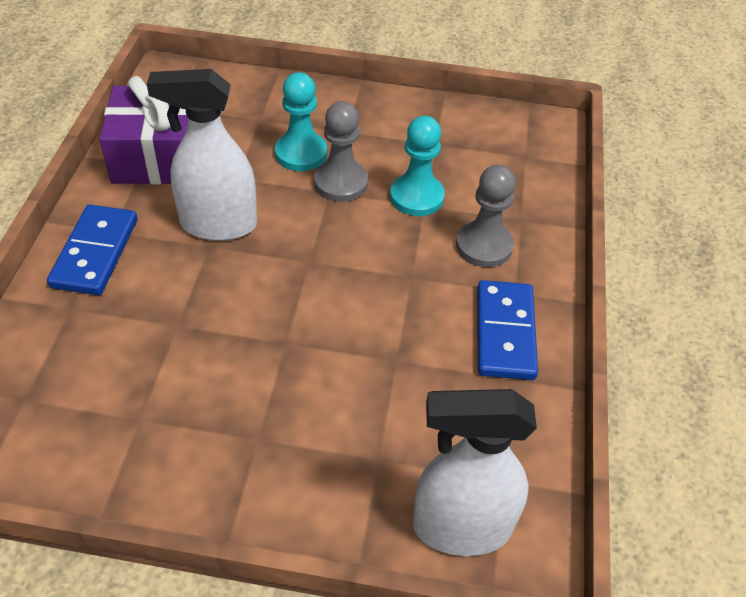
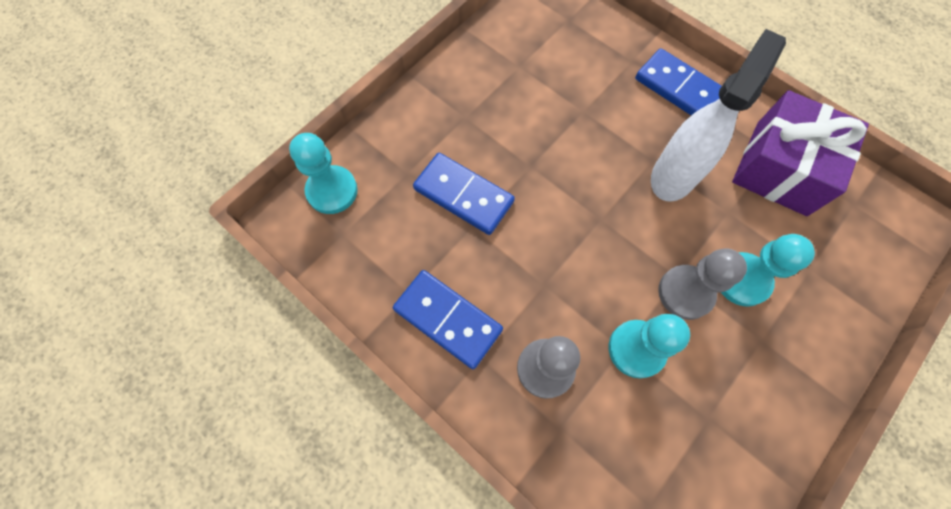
camera: 125 degrees right, 20 degrees up
white spray bottle [413,389,537,556] -> turquoise pawn [289,133,358,214]
none -> blue domino [413,153,515,235]

